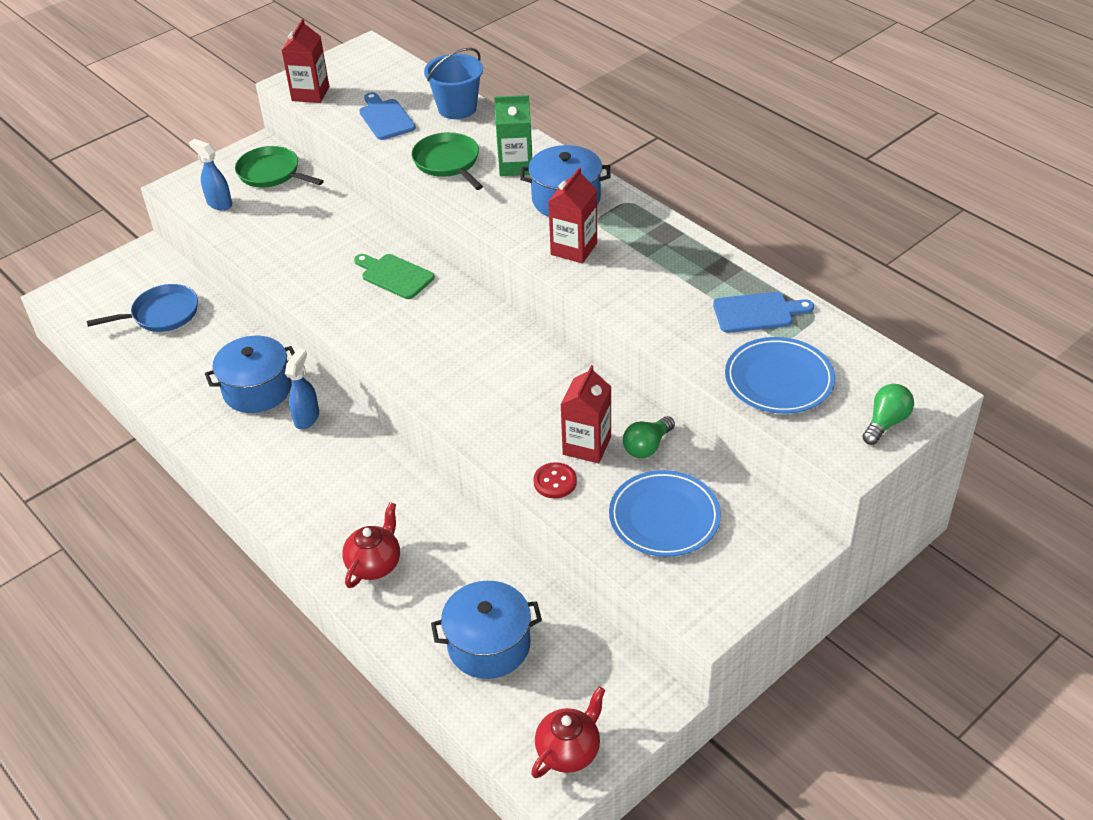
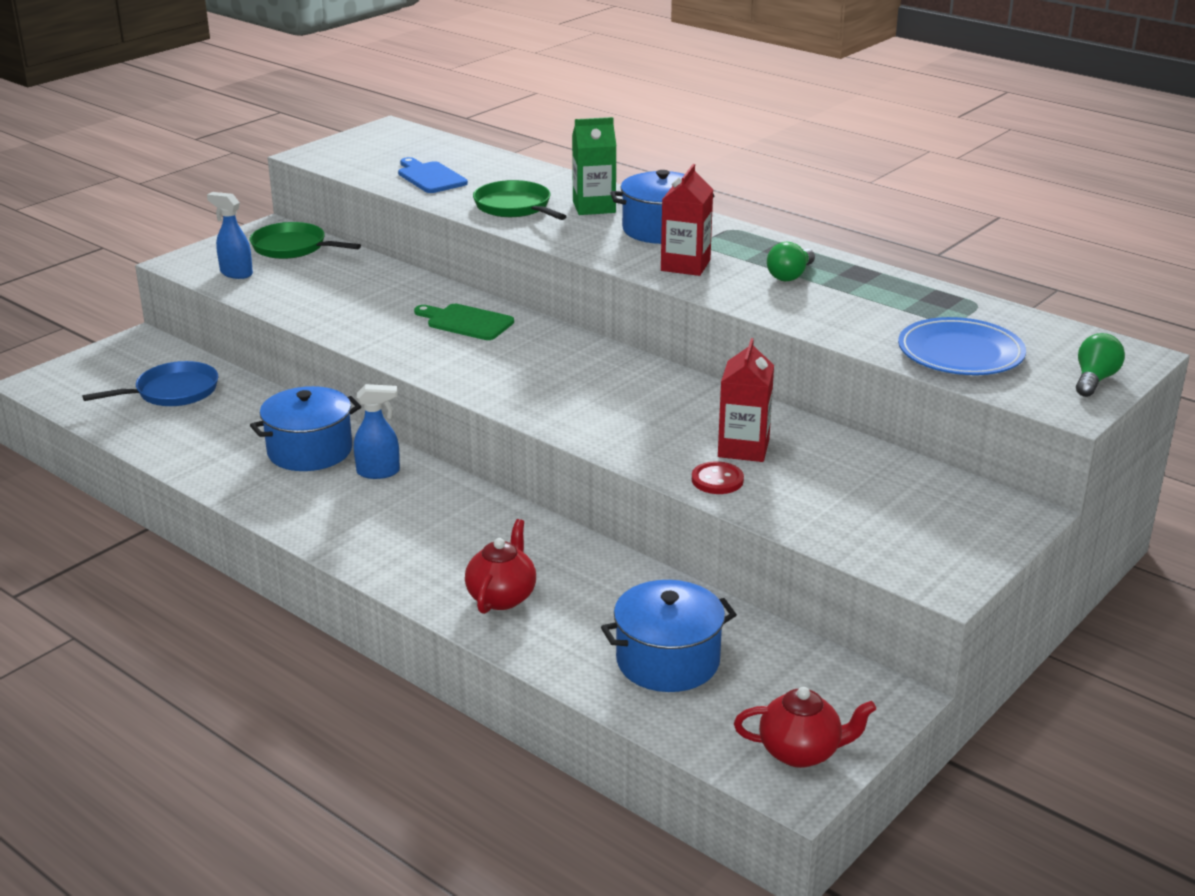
camera: 10 degrees left, 15 degrees down
red carton [282,19,329,103] -> none
blue spray bottle [285,348,319,429] -> blue spray bottle turned 75 degrees clockwise [354,384,400,479]
blue bucket [424,48,483,119] -> none
red teapot [531,687,605,778] -> red teapot turned 60 degrees clockwise [734,687,876,768]
blue plate [609,470,721,557] -> none
green light bulb [623,416,675,458] -> green light bulb moved to [767,242,815,282]
blue cutting board [713,292,814,333] -> none

